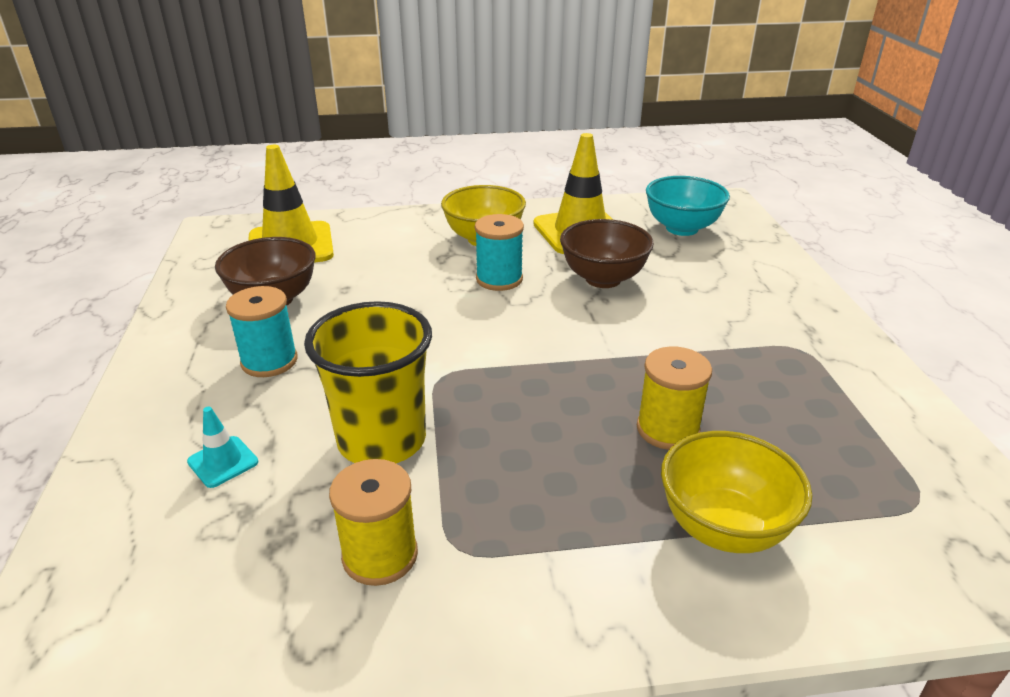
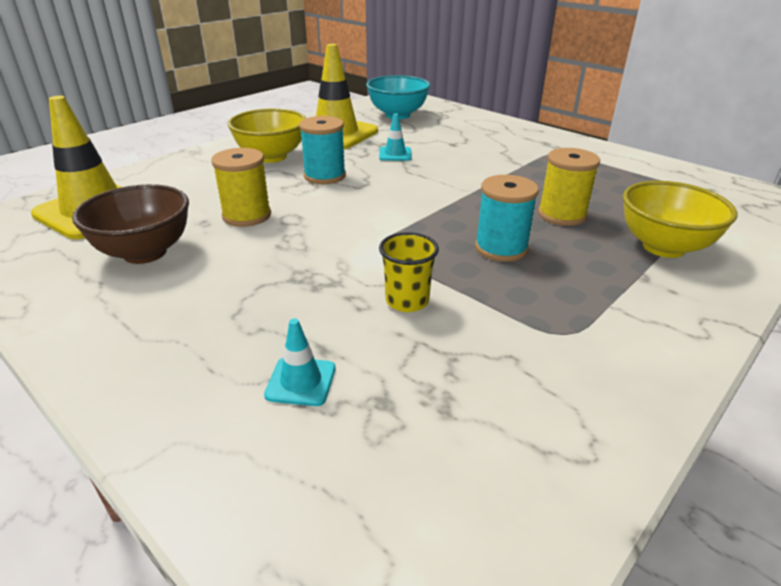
camera: 40 degrees left, 0 degrees up
turquoise spool [226,286,298,377] -> turquoise spool moved to [475,175,539,262]
yellow cup [304,301,432,463] -> yellow cup [379,232,439,312], size x0.51
yellow spool [329,459,418,586] -> yellow spool moved to [211,148,271,227]
brown bowl [560,219,654,288] -> turquoise traffic cone [379,113,412,161]

